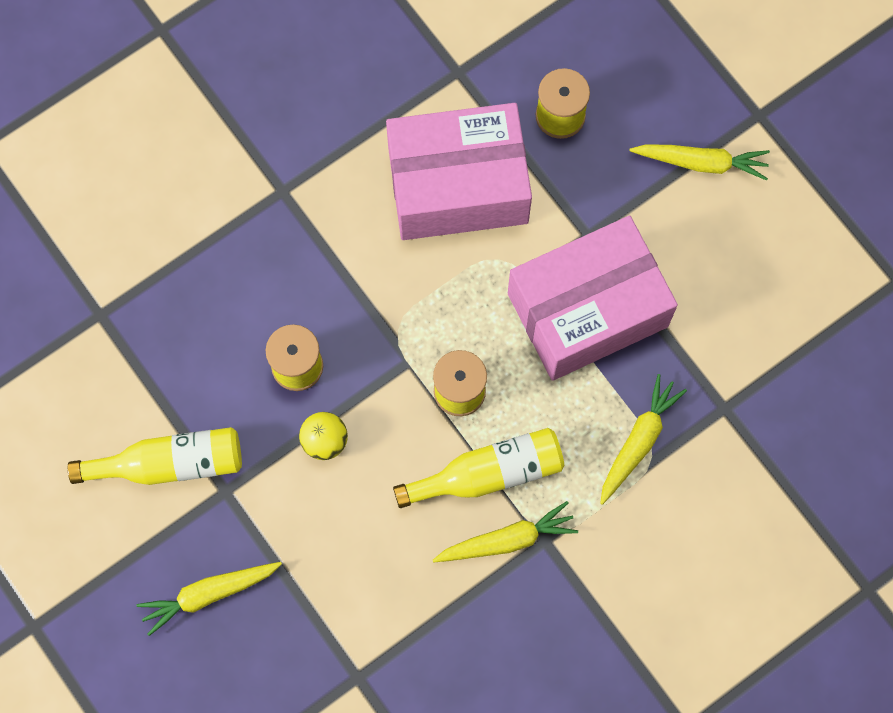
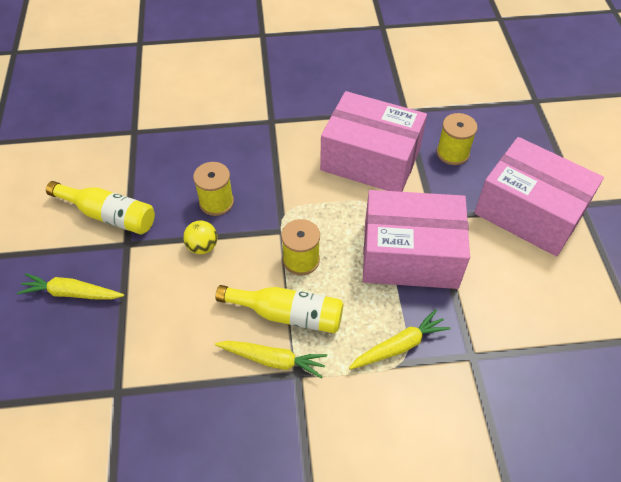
camera: 30 degrees right, 20 degrees down
yellow carrot [629,144,770,180] -> pink box [474,137,604,256]

